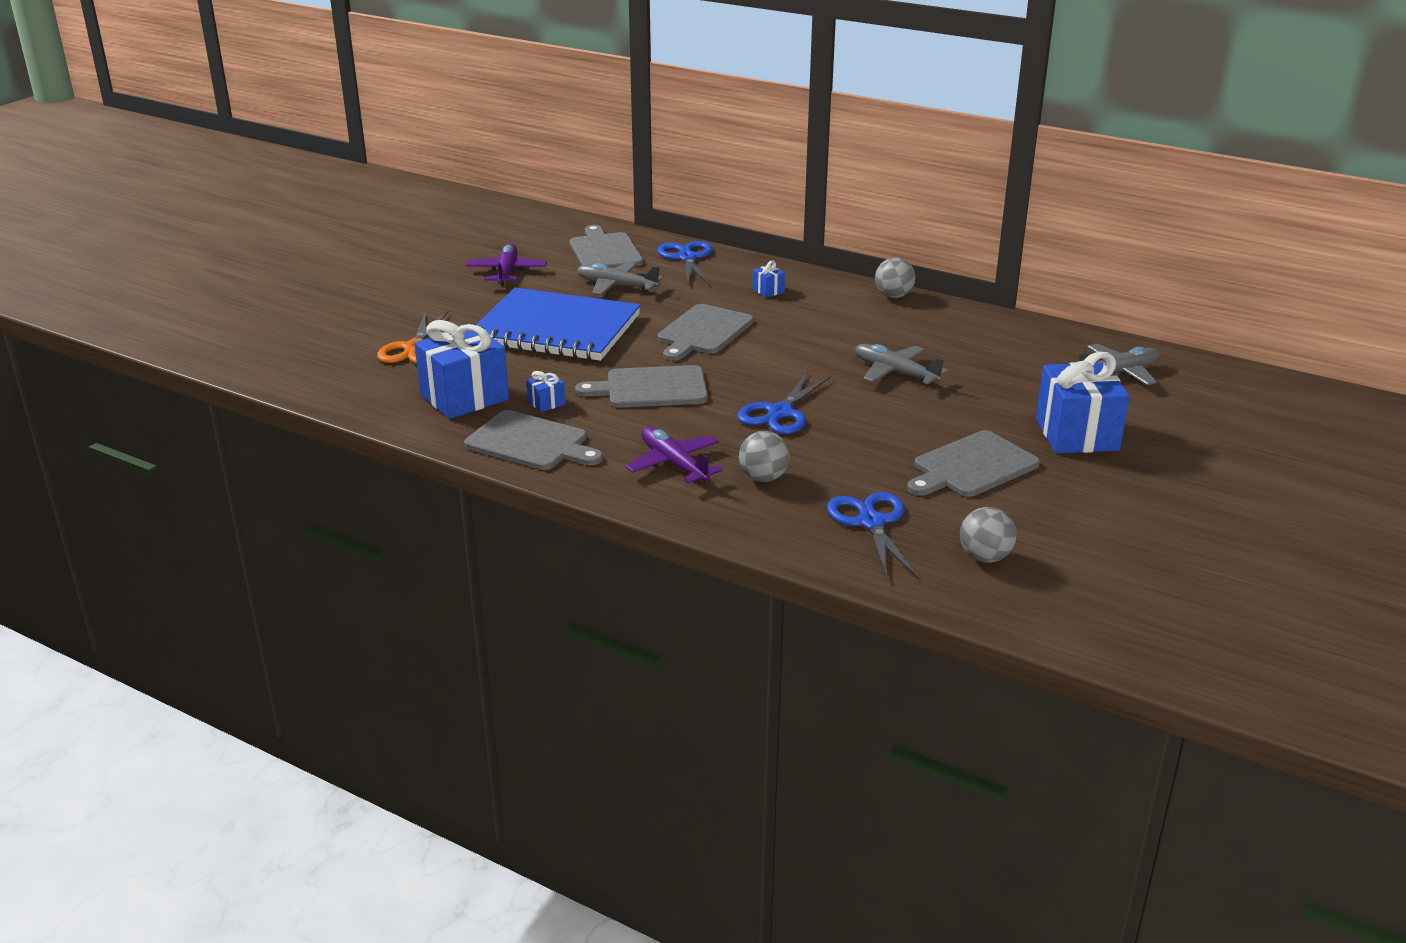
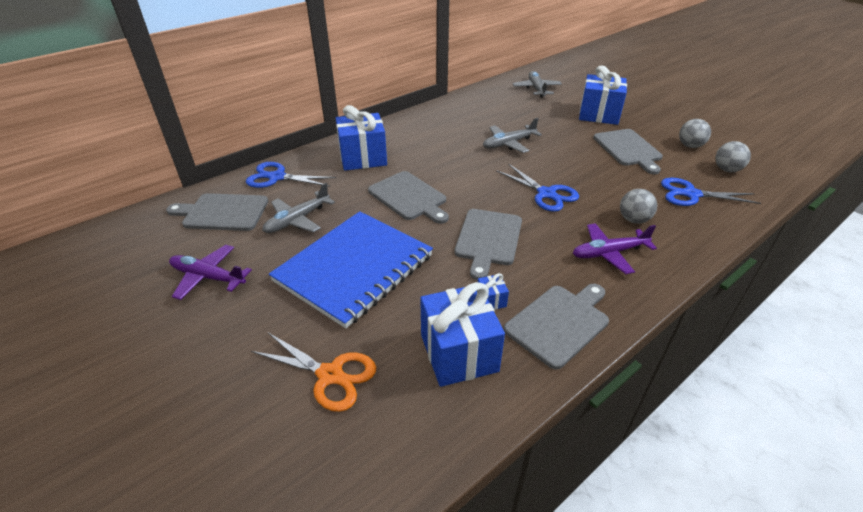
camera: 70 degrees left, 10 degrees up
blue gift [752,261,785,298] -> blue gift [336,105,387,171], size x2.37
grey ball [875,257,916,298] -> grey ball moved to [679,119,711,148]

